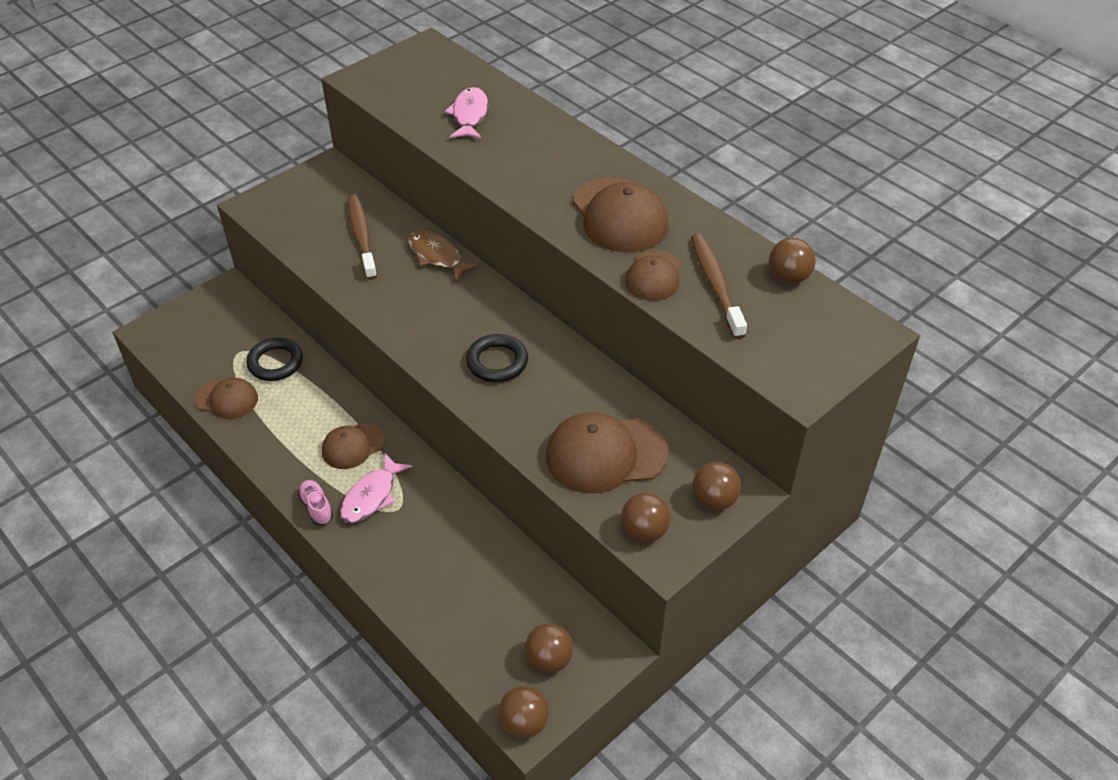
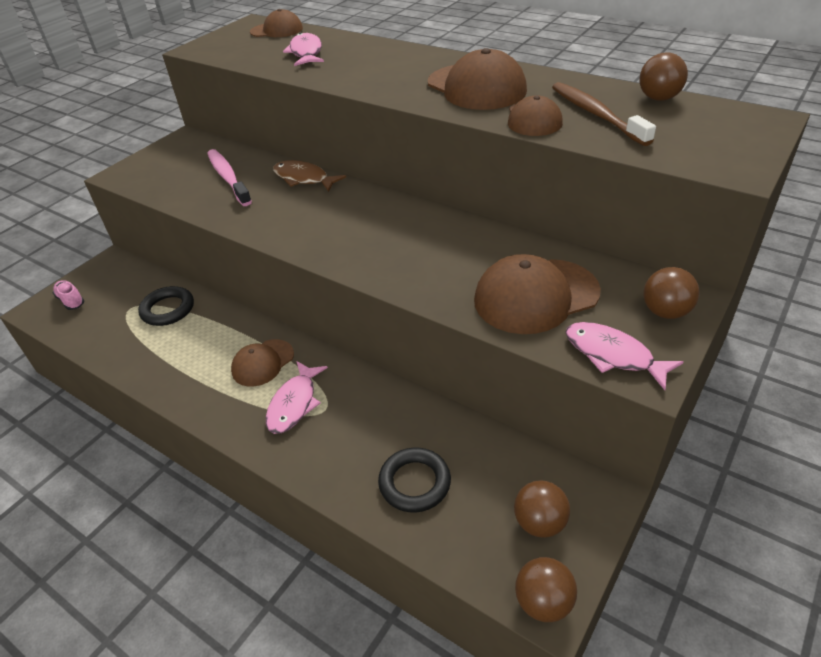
camera: 10 degrees left, 5 degrees down
brown cap [194,378,258,419] -> brown cap moved to [250,9,303,37]
pink shoe [298,480,333,525] -> pink shoe moved to [53,280,84,310]
brown toothbrush [348,195,377,280] -> pink toothbrush [207,149,252,206]
black ring [466,334,528,382] -> black ring moved to [378,448,451,512]
brown ball [621,492,671,542] -> pink fish [566,322,684,390]

